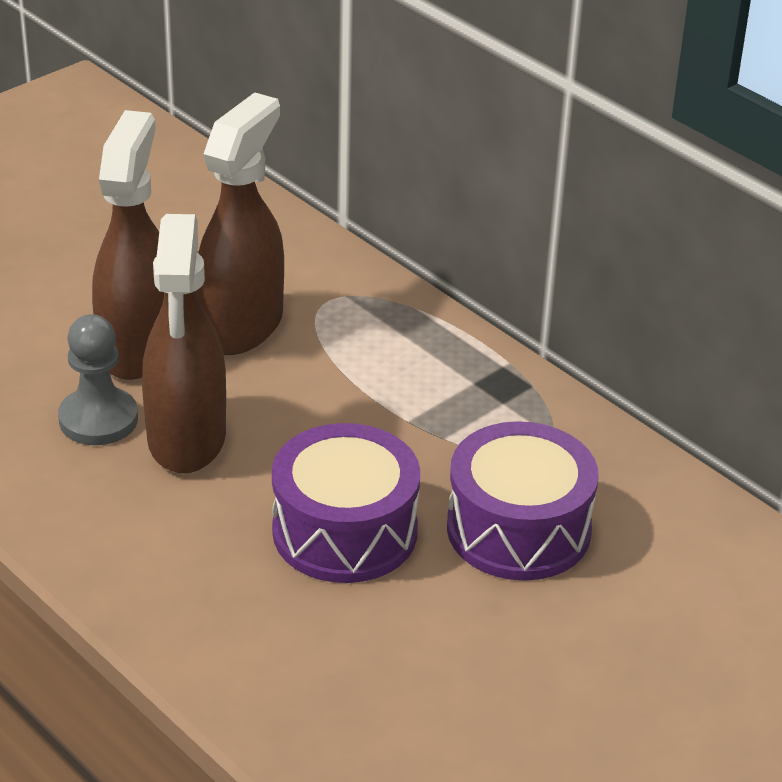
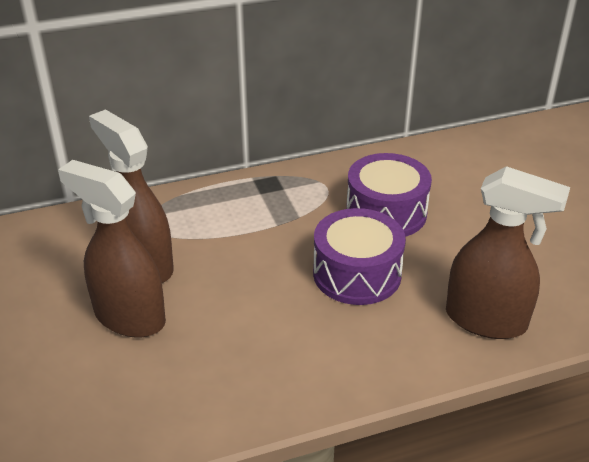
camera: 65 degrees left, 0 degrees up
grey pawn [58,314,138,445] -> none
brown spray bottle [142,214,226,474] -> brown spray bottle moved to [446,166,570,339]

